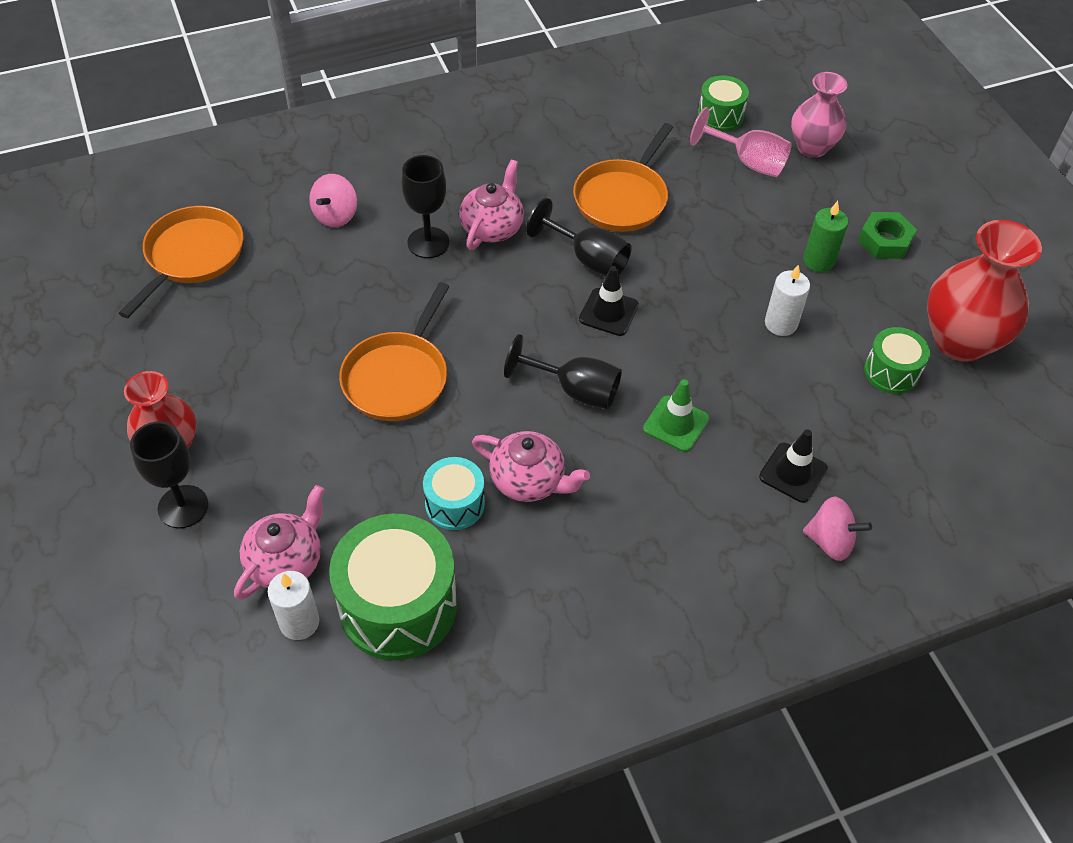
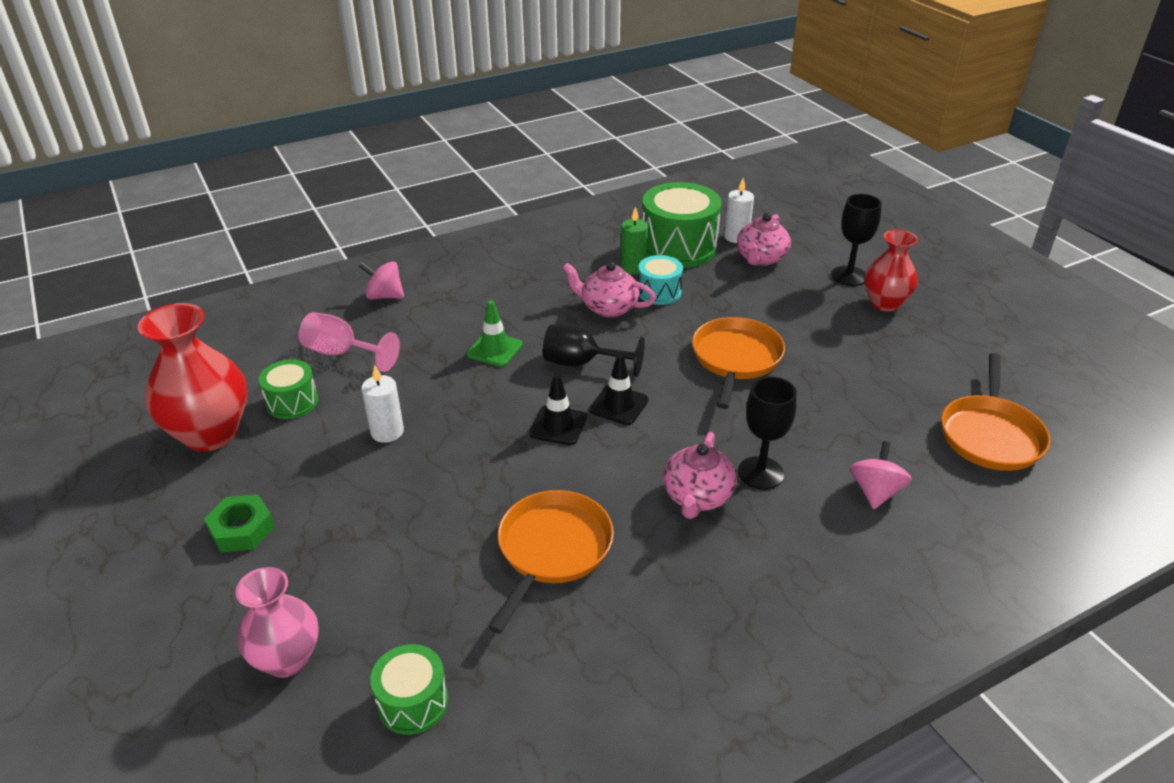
camera: 175 degrees right, 15 degrees down
black goblet [526,198,632,277] -> none
pink goblet [690,107,792,177] -> pink goblet moved to [299,312,400,372]
black traffic cone [759,429,828,503] -> black traffic cone moved to [589,354,649,425]
green candle [803,201,848,272] -> green candle moved to [620,207,648,275]

